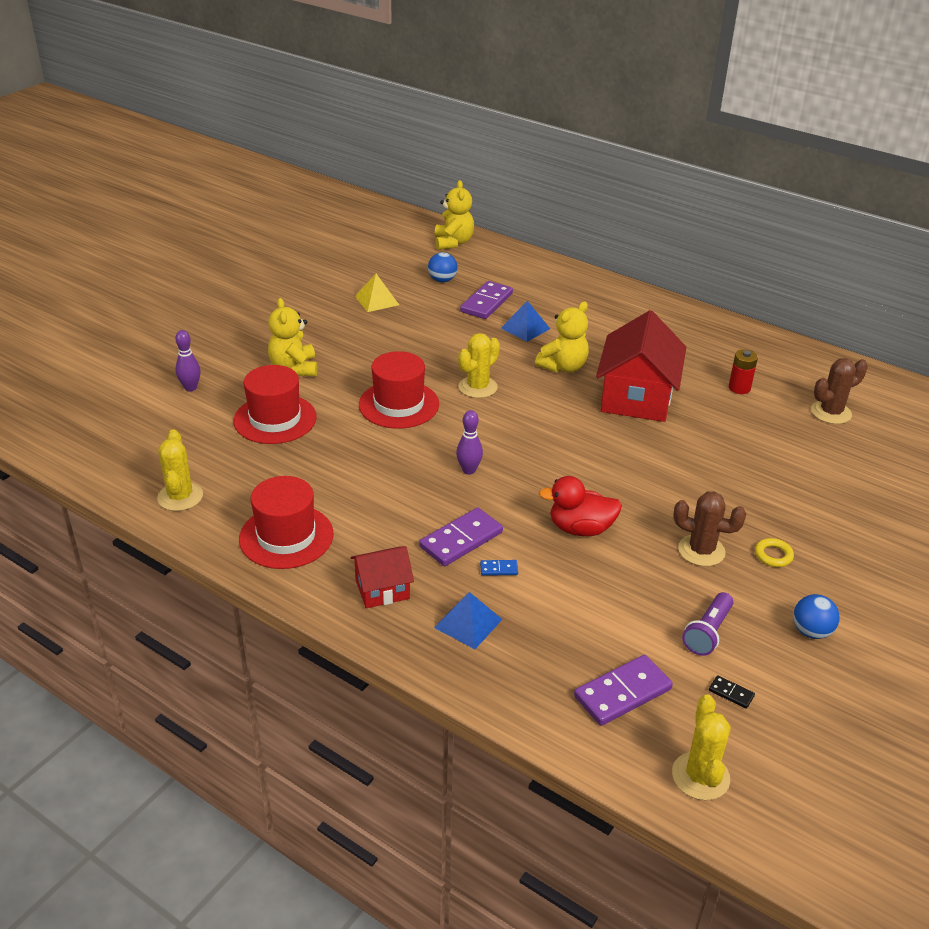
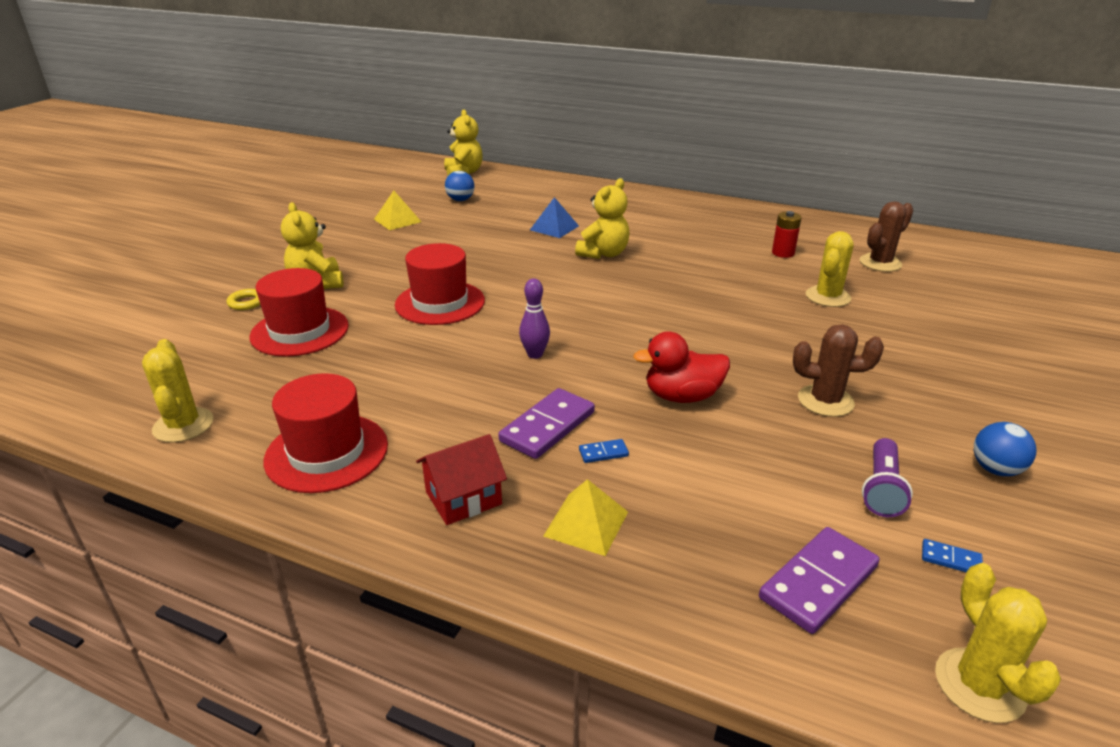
camera: 10 degrees left, 5 degrees down
purple bowling pin [175,330,201,391] -> none
blue pyramid [434,592,503,649] -> yellow pyramid [543,479,628,556]
yellow cactus [458,333,500,398] -> yellow cactus moved to [806,231,854,307]
purple domino [460,281,513,319] -> none
red house [596,310,686,422] -> none
black domino [709,675,755,709] -> blue domino [922,539,983,573]
yellow ring [755,538,794,567] -> yellow ring moved to [227,289,260,310]

